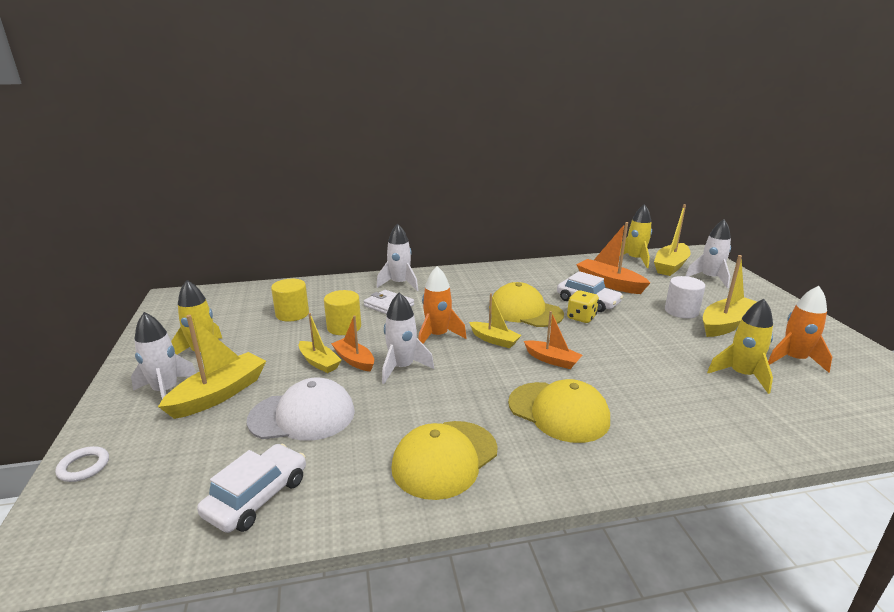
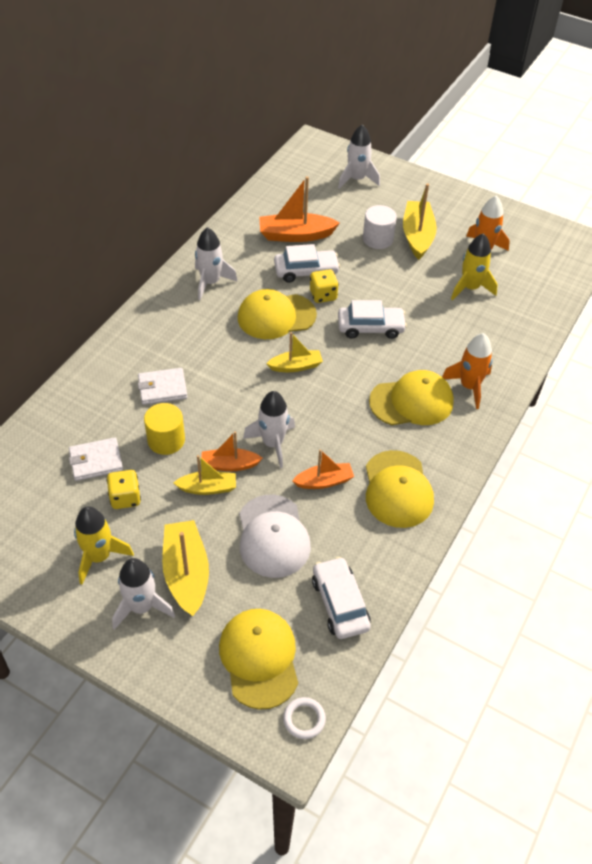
camera: 50 degrees left, 25 degrees up
white ring [55,446,109,482] -> white ring moved to [283,697,326,739]
white cap [246,378,355,441] -> white cap turned 135 degrees clockwise [239,495,311,578]
yellow cylinder [271,279,309,321] -> white wallet [69,437,123,481]
white rocket [376,223,418,291] -> white rocket moved to [195,227,238,300]
orange rocket [418,266,467,344] -> orange rocket moved to [442,333,493,409]
orange boat [524,311,582,369] -> orange boat moved to [292,449,354,489]
yellow rocket [620,204,652,268] -> none
yellow boat [654,204,691,276] -> none
none -> yellow dice [107,470,141,509]
none -> yellow cap [219,609,298,710]
none -> white car [338,300,407,339]

